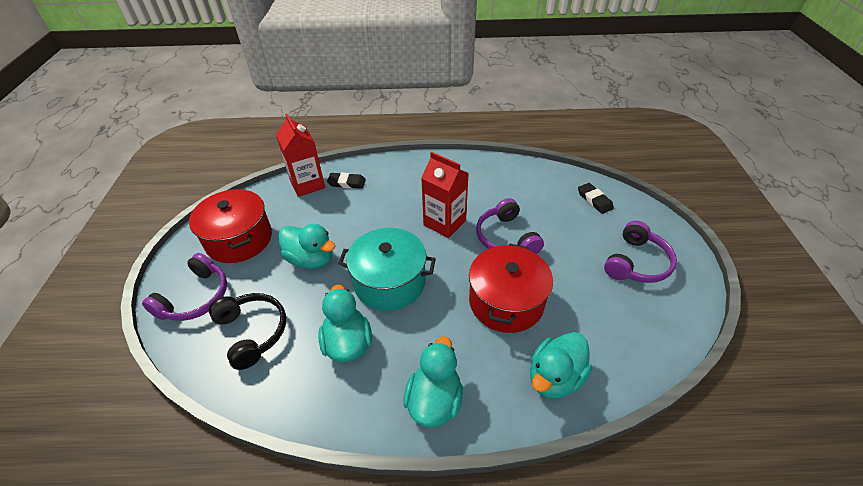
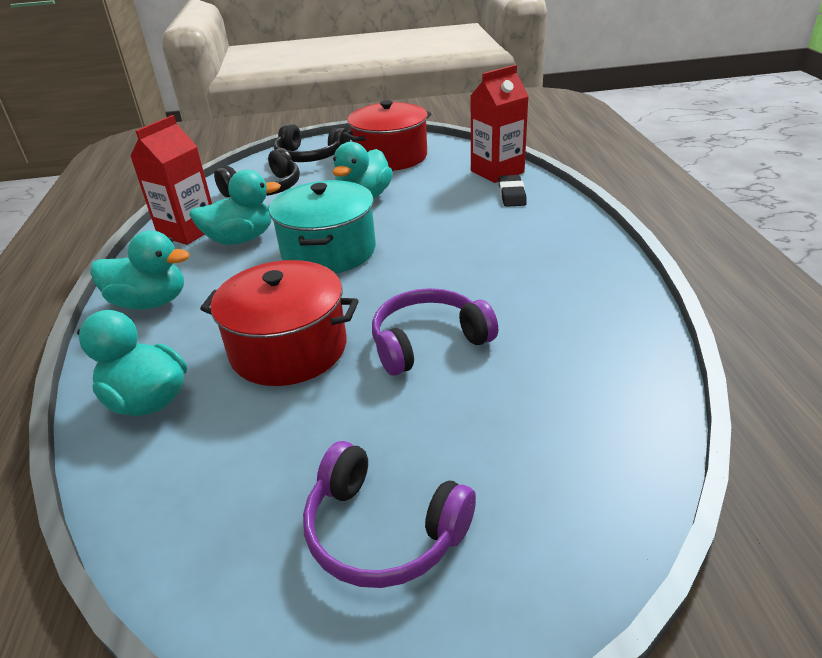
camera: 85 degrees right, 10 degrees down
purple headphones [142,253,227,321] -> black headphones [274,124,350,162]
red carton [421,152,469,238] -> red carton moved to [130,115,212,245]
black eraser [578,183,614,214] -> none

